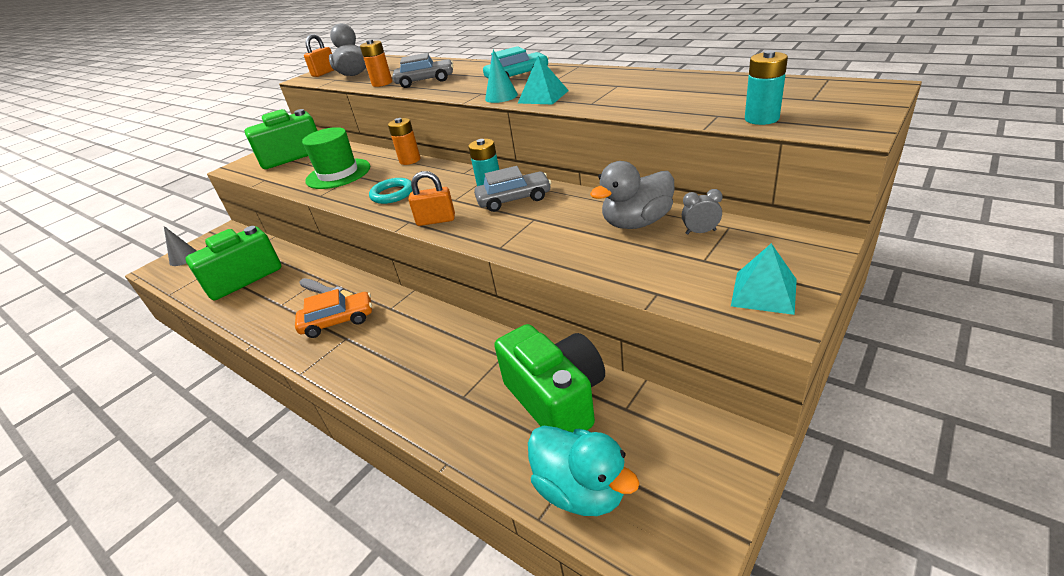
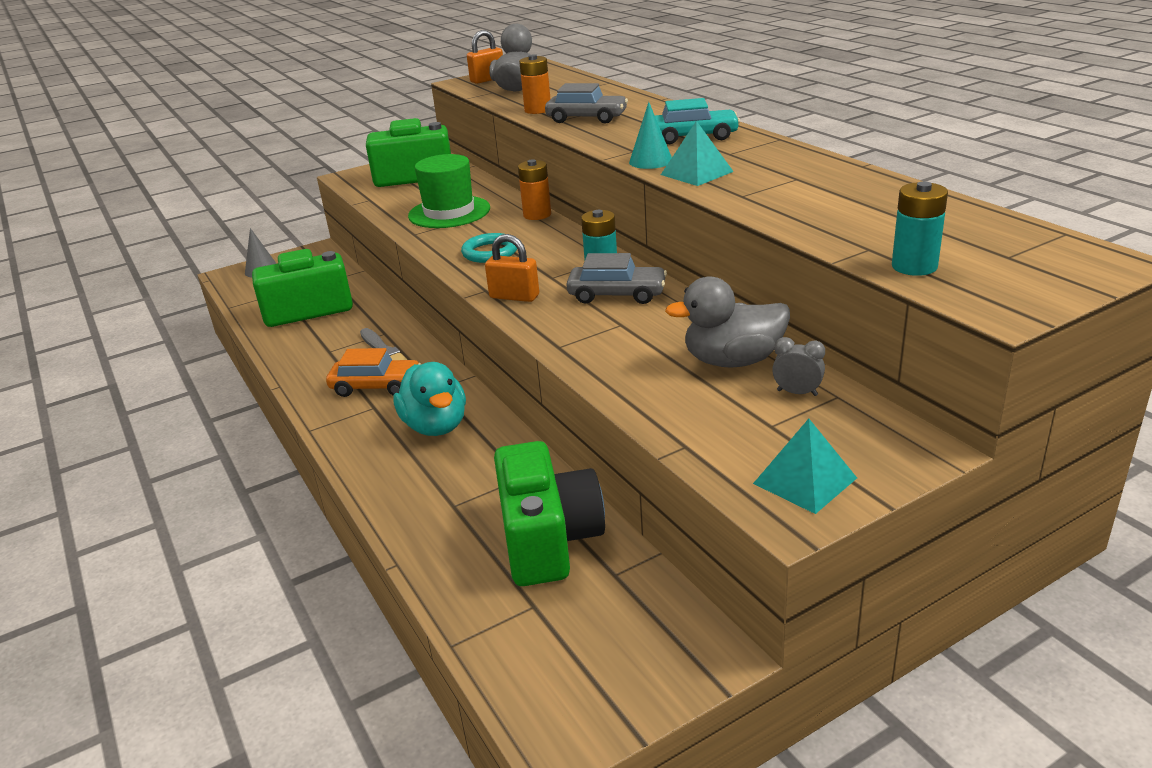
camera: 20 degrees right, 5 degrees down
turquoise duck [528,426,639,516] -> turquoise duck moved to [393,362,466,436]

